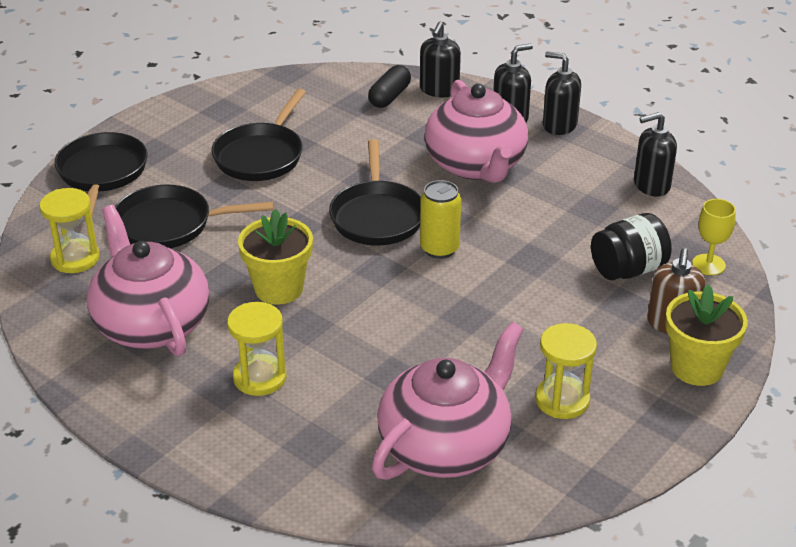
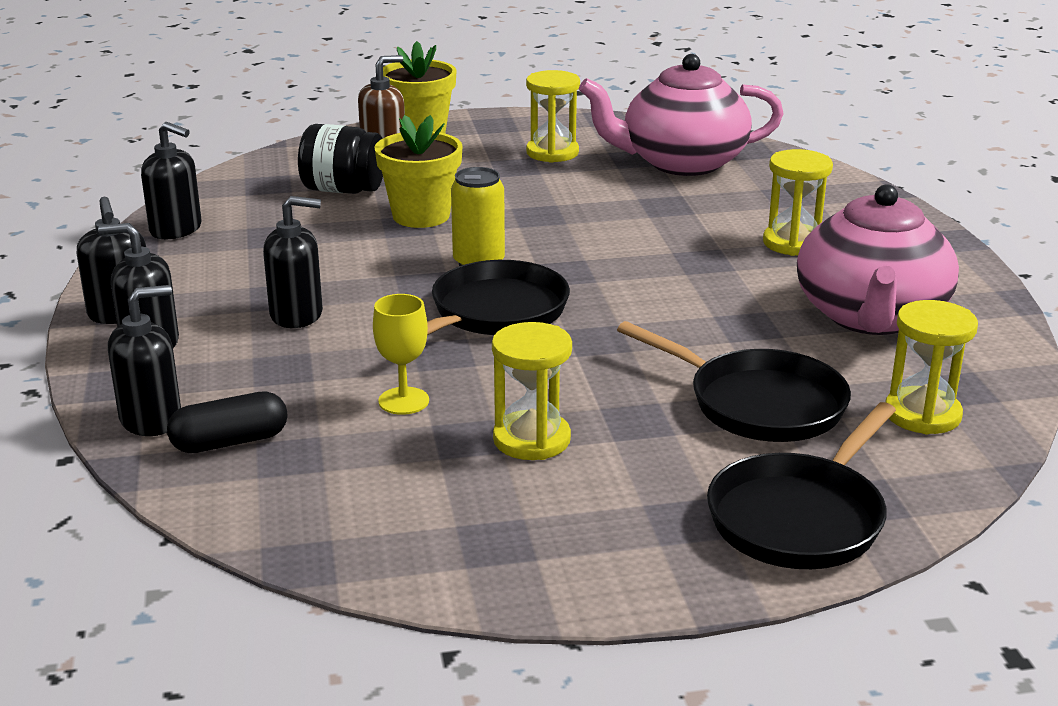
camera: 140 degrees left, 10 degrees down
black pan [211,89,306,181] -> yellow hourglass [492,322,572,460]
yellow flower pot [238,209,313,305] -> yellow flower pot moved to [375,115,463,228]
pink teapot [424,80,528,183] -> black soap dispenser [263,196,323,328]
yellow goblet [692,199,736,275] -> yellow goblet moved to [373,294,429,415]

